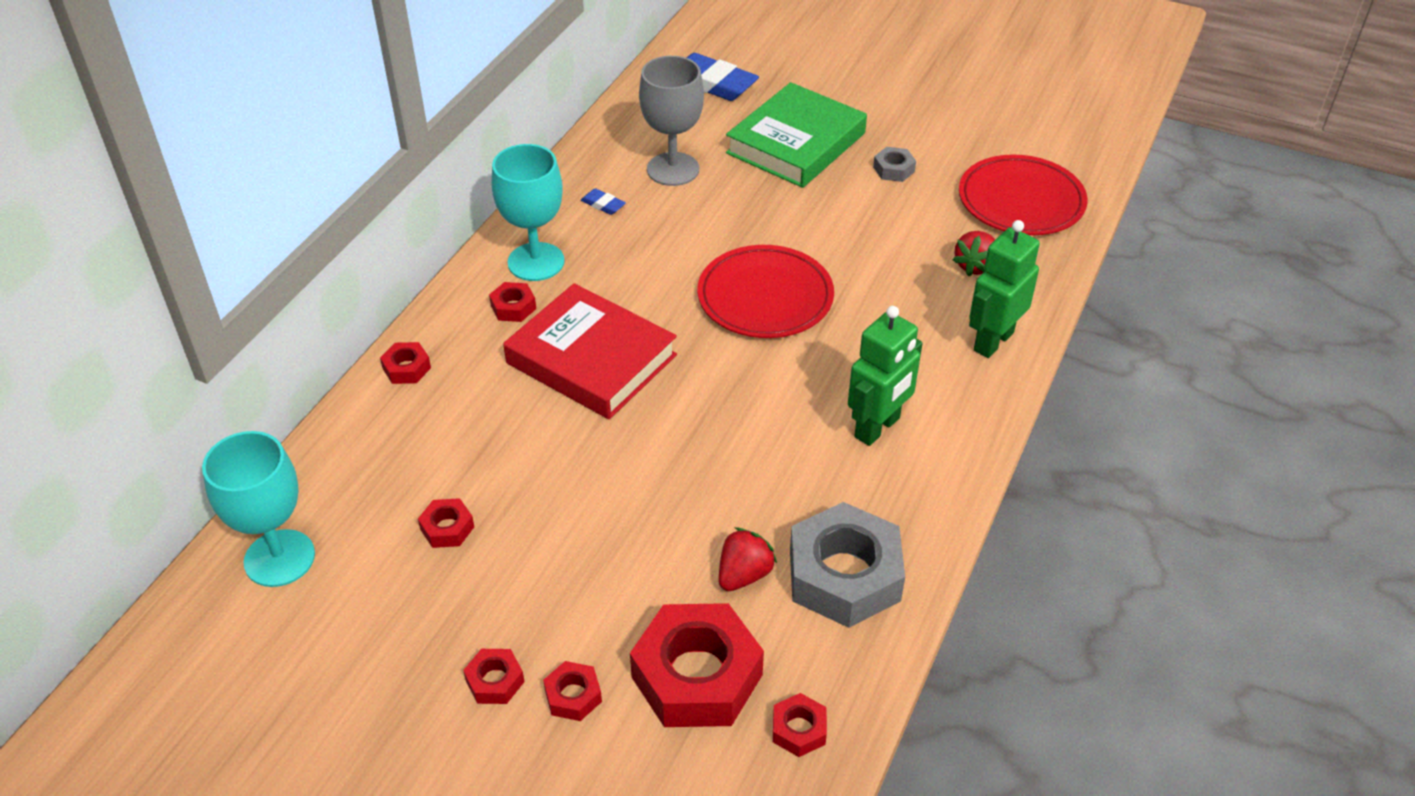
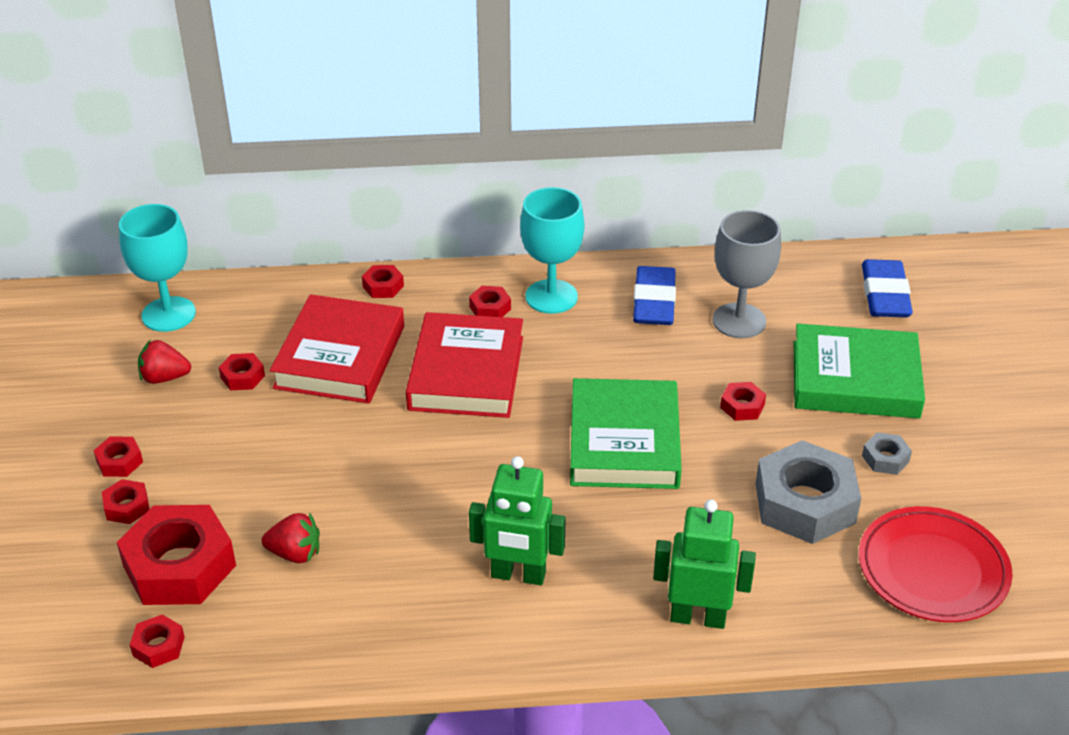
camera: 60 degrees right, 5 degrees down
blue eraser [581,188,626,215] -> blue eraser [633,266,676,325], size x2.18
red plate [697,245,834,338] -> green book [570,378,682,489]
grey nut [790,502,905,628] -> grey nut moved to [756,440,861,544]
red strawberry [953,231,995,277] -> red strawberry moved to [138,340,191,384]
none -> red book [270,294,404,404]
none -> red nut [720,382,766,421]

